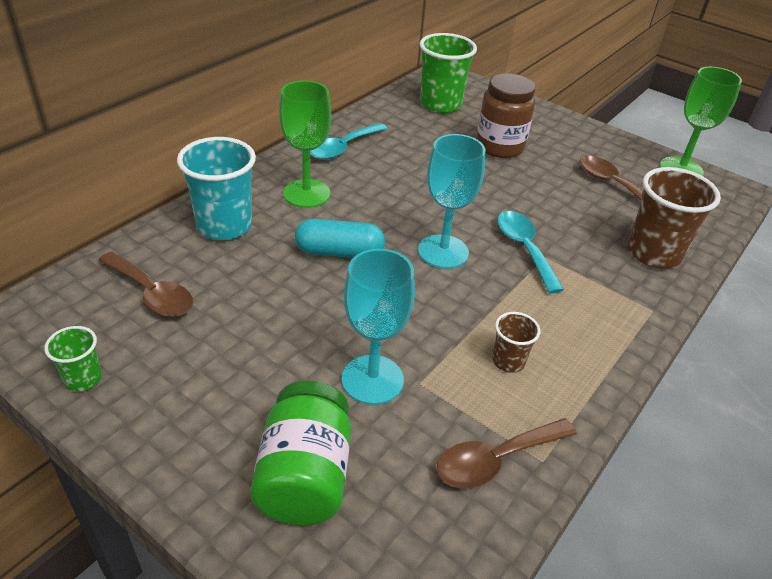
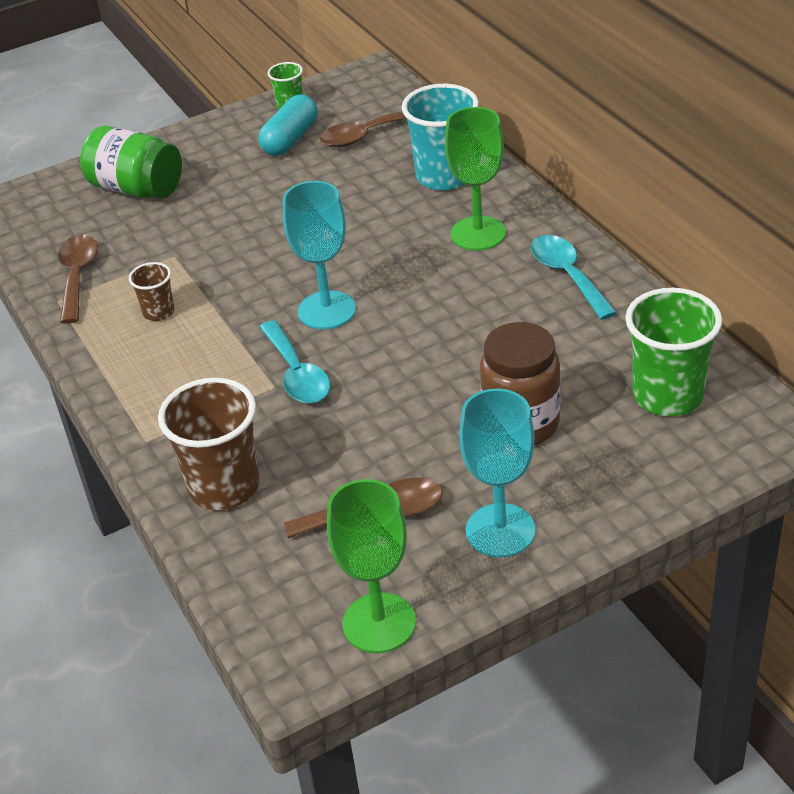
camera: 120 degrees right, 0 degrees up
turquoise capsule [295,219,385,258] -> turquoise capsule moved to [259,95,318,156]
turquoise goblet [342,249,415,405] -> turquoise goblet moved to [459,389,536,557]
turquoise spoon [497,211,564,293] -> turquoise spoon turned 60 degrees clockwise [259,320,330,404]

